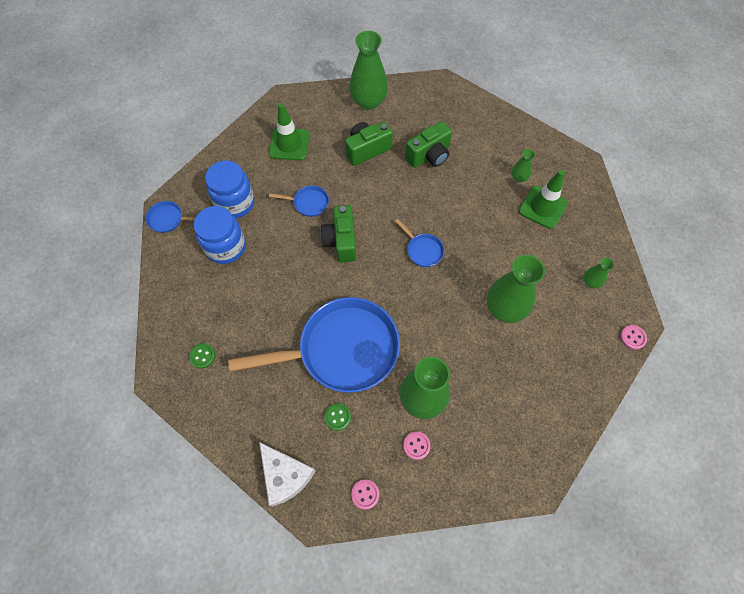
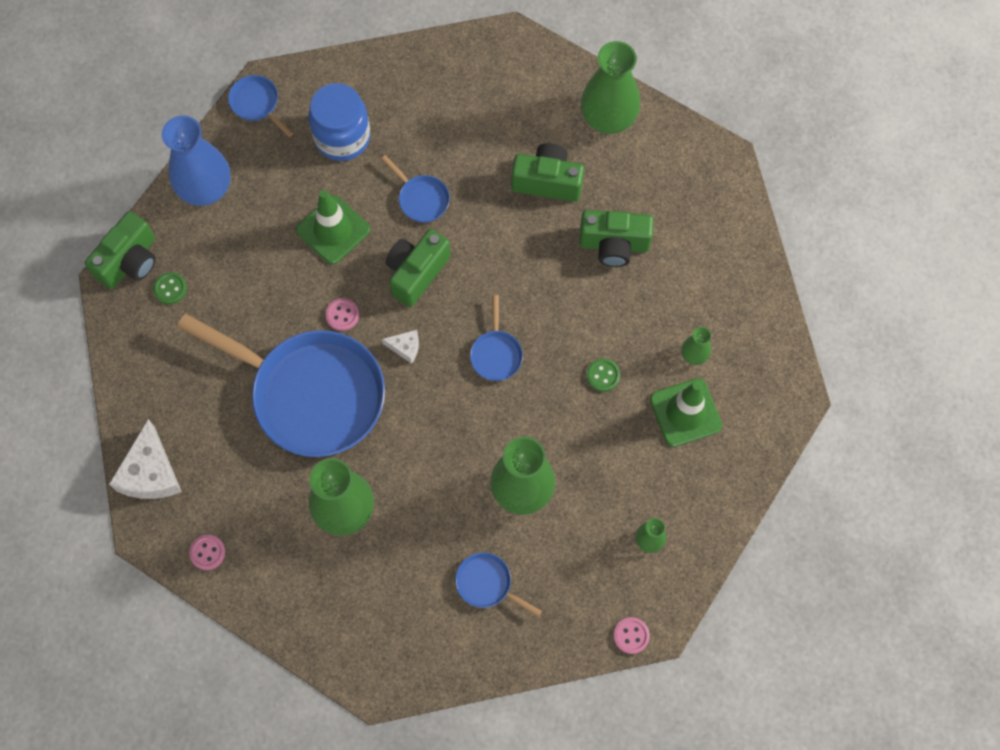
camera: 40 degrees right, 5 degrees up
blue jar [194,206,246,264] -> none
green traffic cone [269,103,309,160] -> green traffic cone moved to [296,190,370,264]
green button [324,403,351,431] -> green button moved to [586,358,620,392]
pink button [403,431,431,460] -> pink button moved to [326,298,359,331]
none -> green camera [85,211,156,289]
none -> blue vase [162,115,231,206]
none -> white cheese [382,330,419,364]
none -> blue pan [455,552,542,617]

